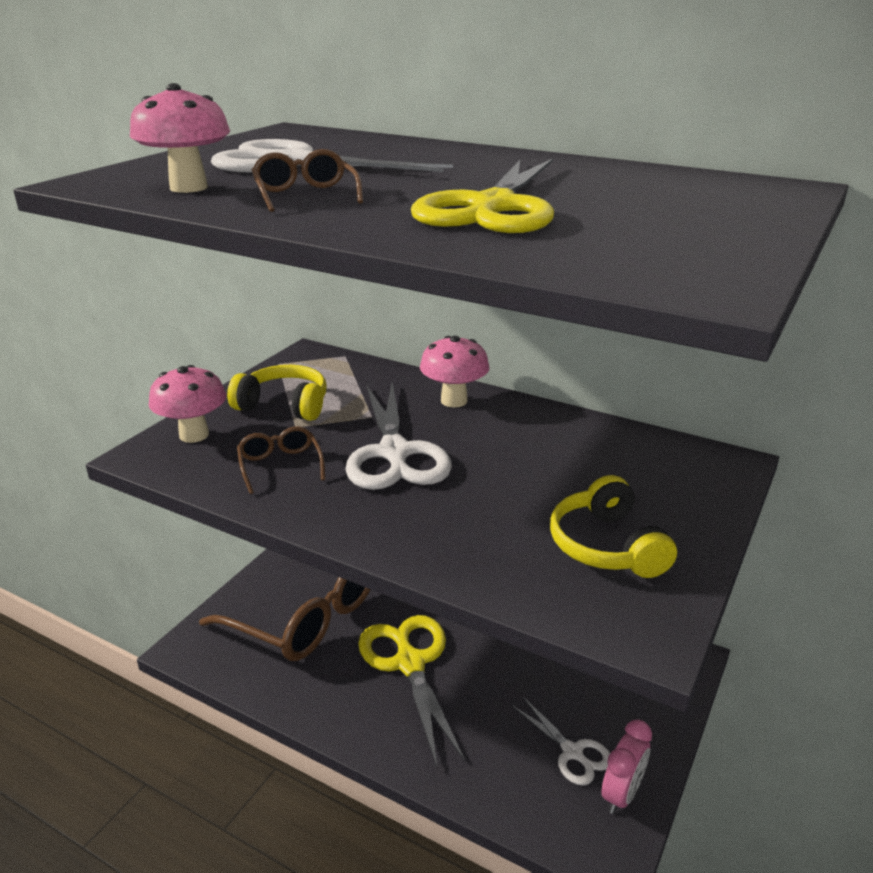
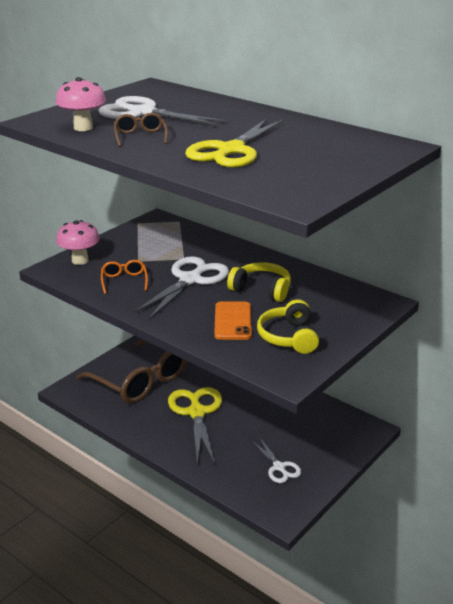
camera: 10 degrees right, 0 degrees up
yellow headphones [227,365,326,421] -> yellow headphones moved to [227,262,291,302]
brown glasses [237,426,325,494] -> orange glasses [101,260,148,294]
white scissors [345,383,452,490] -> white scissors turned 150 degrees counterclockwise [133,256,229,320]
pink mushroom [420,336,489,408] -> none
pink clock [602,720,652,814] -> none
none -> orange phone [214,301,252,340]

